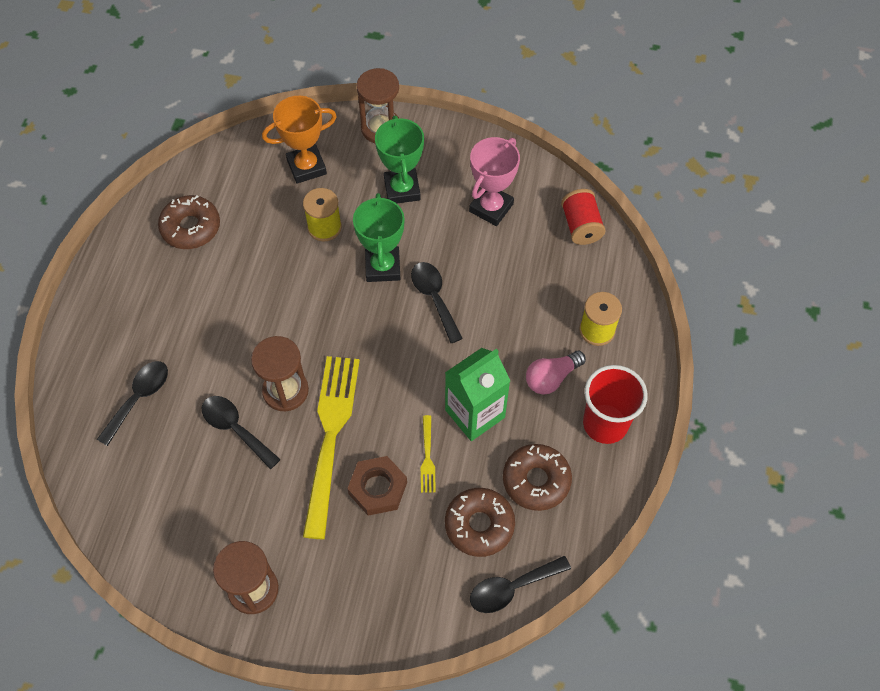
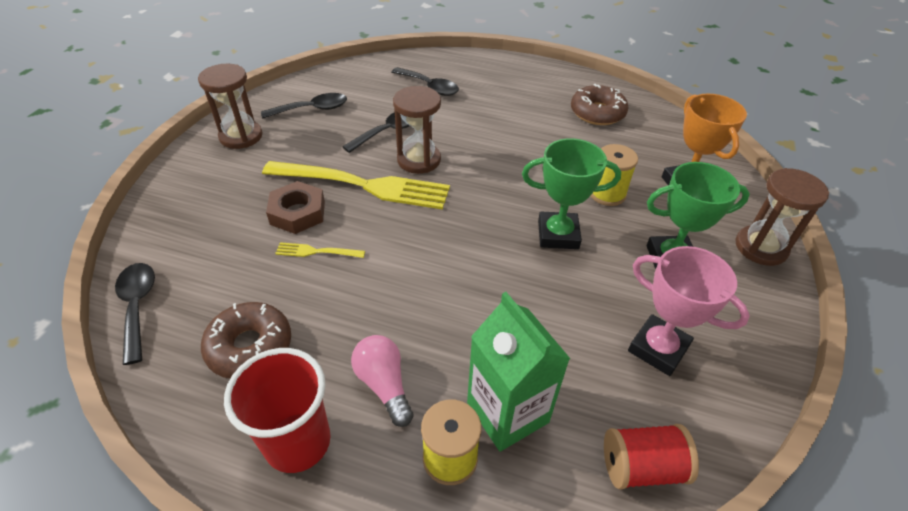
camera: 95 degrees right, 15 degrees down
black spoon [411,262,463,343] -> black spoon moved to [261,93,347,118]
green carton [445,348,510,441] -> green carton moved to [467,292,570,451]
brown donut [445,488,515,557] -> none

